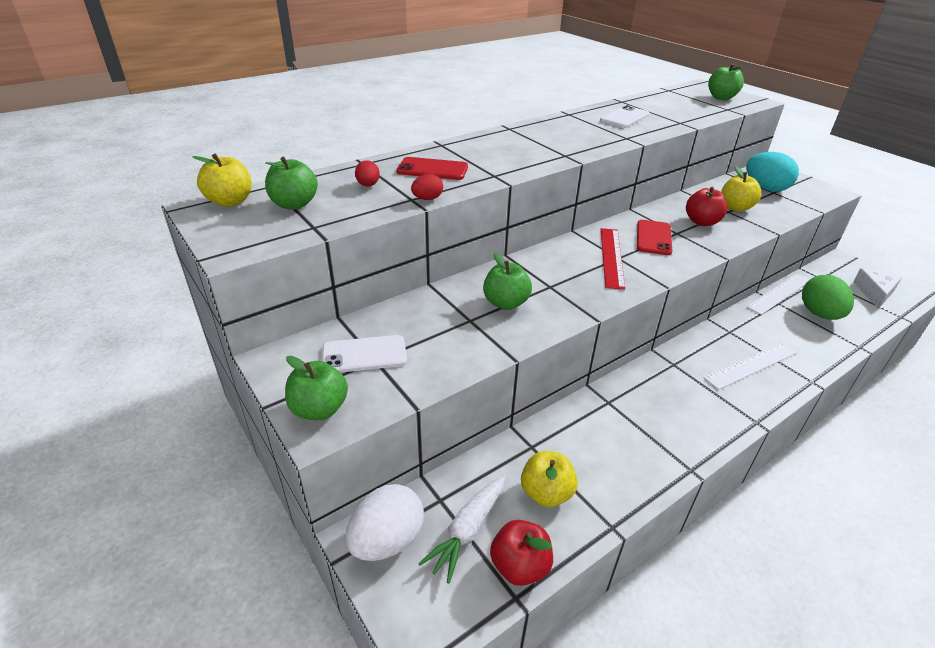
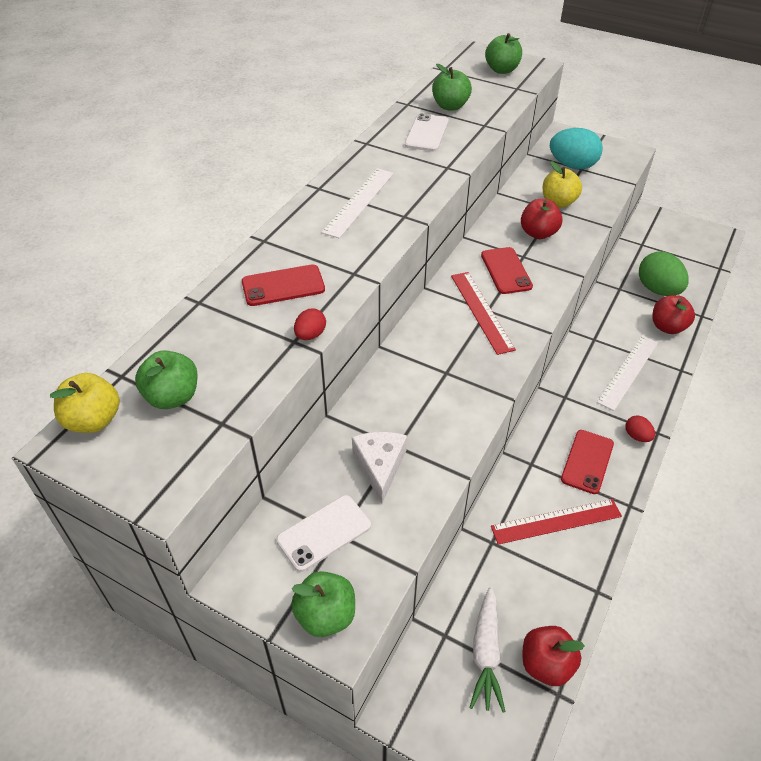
camera: 25 degrees left, 10 degrees up
white egg [345,484,424,561] -> none
red egg [355,160,380,187] -> red egg moved to [626,415,655,442]
green apple [483,252,532,310] -> green apple moved to [432,64,472,111]
yellow apple [521,451,578,507] -> none
white ruler [747,273,810,315] -> white ruler moved to [321,168,394,239]
white cheese [853,268,902,309] -> white cheese moved to [352,432,407,504]
none -> red ruler [491,499,622,545]
none -> red phone [561,430,614,494]
none -> red apple [652,295,695,334]

